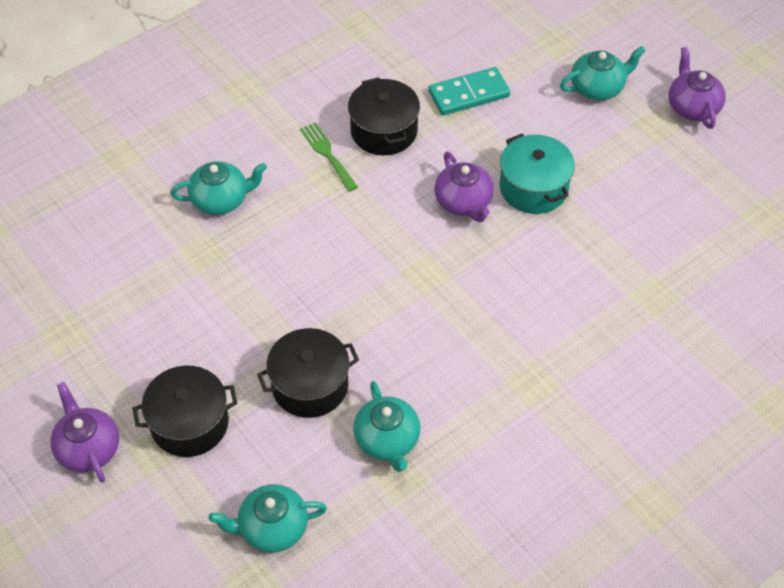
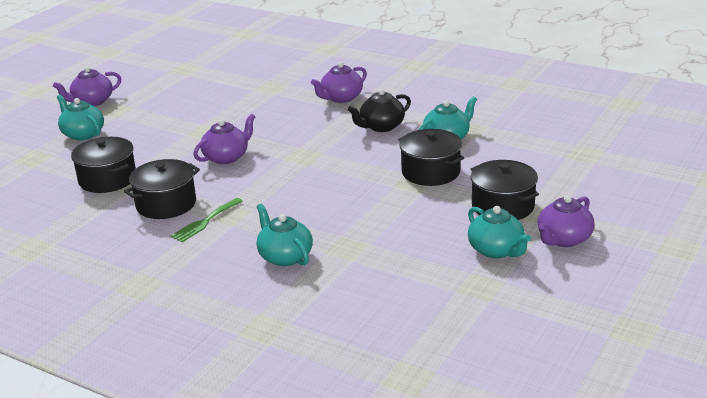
camera: 110 degrees left, 25 degrees down
turquoise teapot [209,484,327,553] -> turquoise teapot moved to [468,206,531,258]
turquoise domino [428,67,510,116] -> black pot [71,137,136,193]
turquoise pot [500,134,575,214] -> none
none -> purple teapot [311,62,367,103]
none -> black teapot [348,89,411,132]

